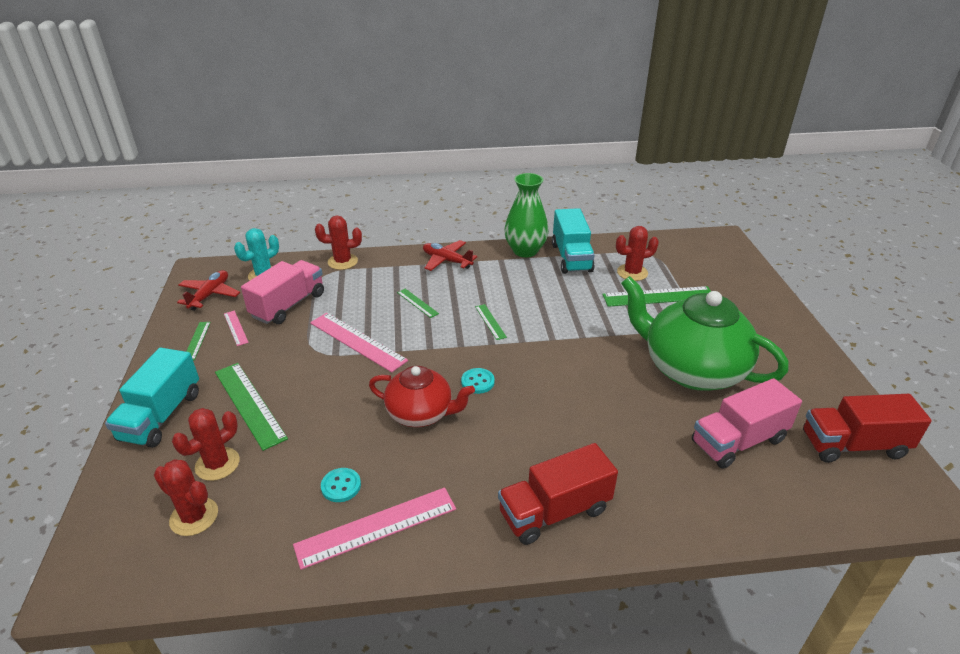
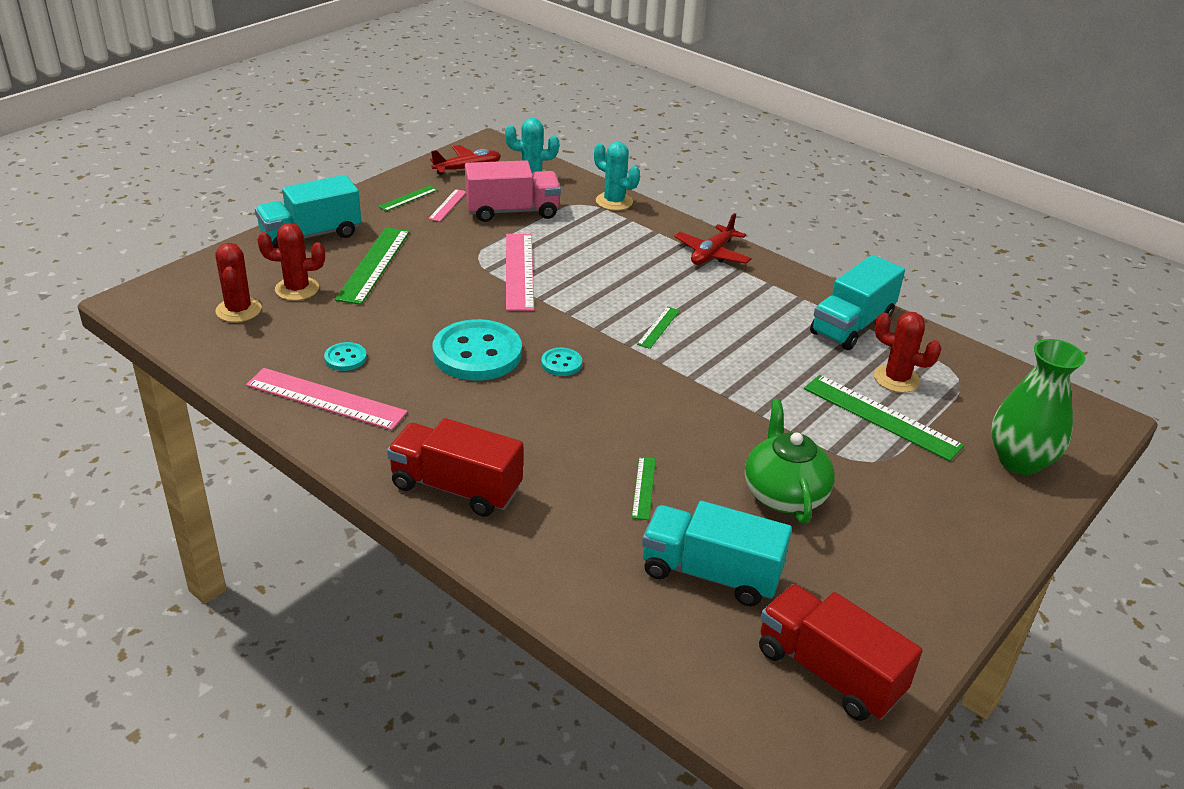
camera: 45 degrees right, 0 degrees up
red cactus [315,216,362,270] -> turquoise cactus [594,142,640,211]
red teapot [369,366,475,427] -> turquoise button [433,319,522,381]
green ruler [397,289,439,318] -> green ruler moved to [632,457,656,520]
red plane [423,240,477,271] -> red plane turned 135 degrees counterclockwise [674,213,751,265]
green vase [504,173,549,257] -> green vase moved to [991,339,1085,475]
green teapot [621,276,788,391] -> green teapot [745,399,835,524], size x0.60
pink truck [692,378,802,469] -> turquoise truck [642,501,792,607]

